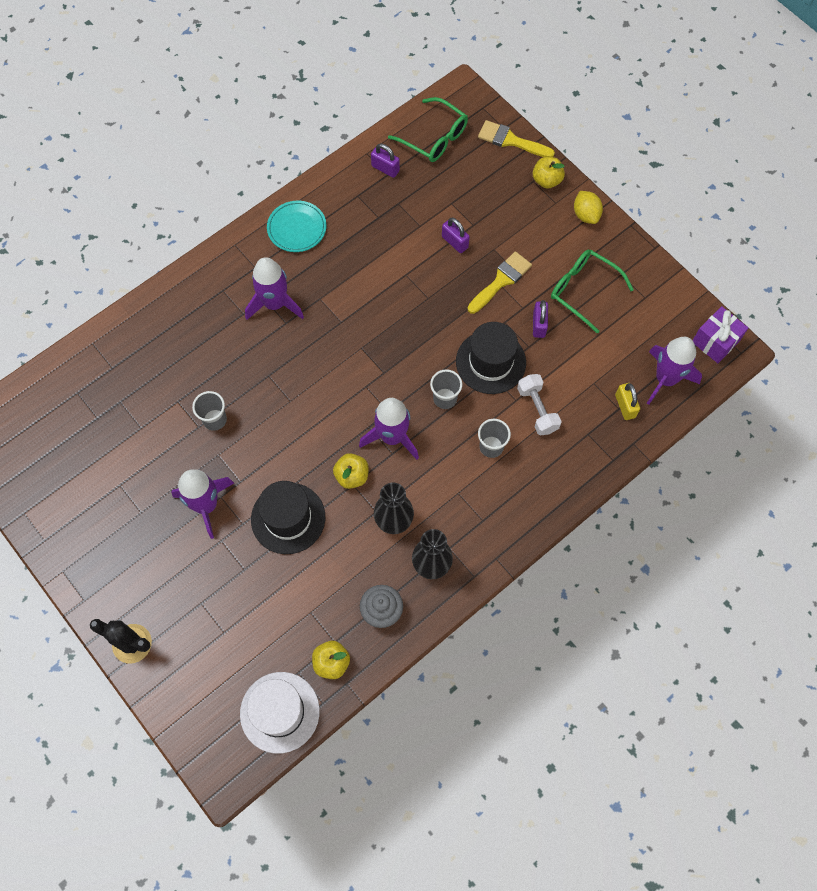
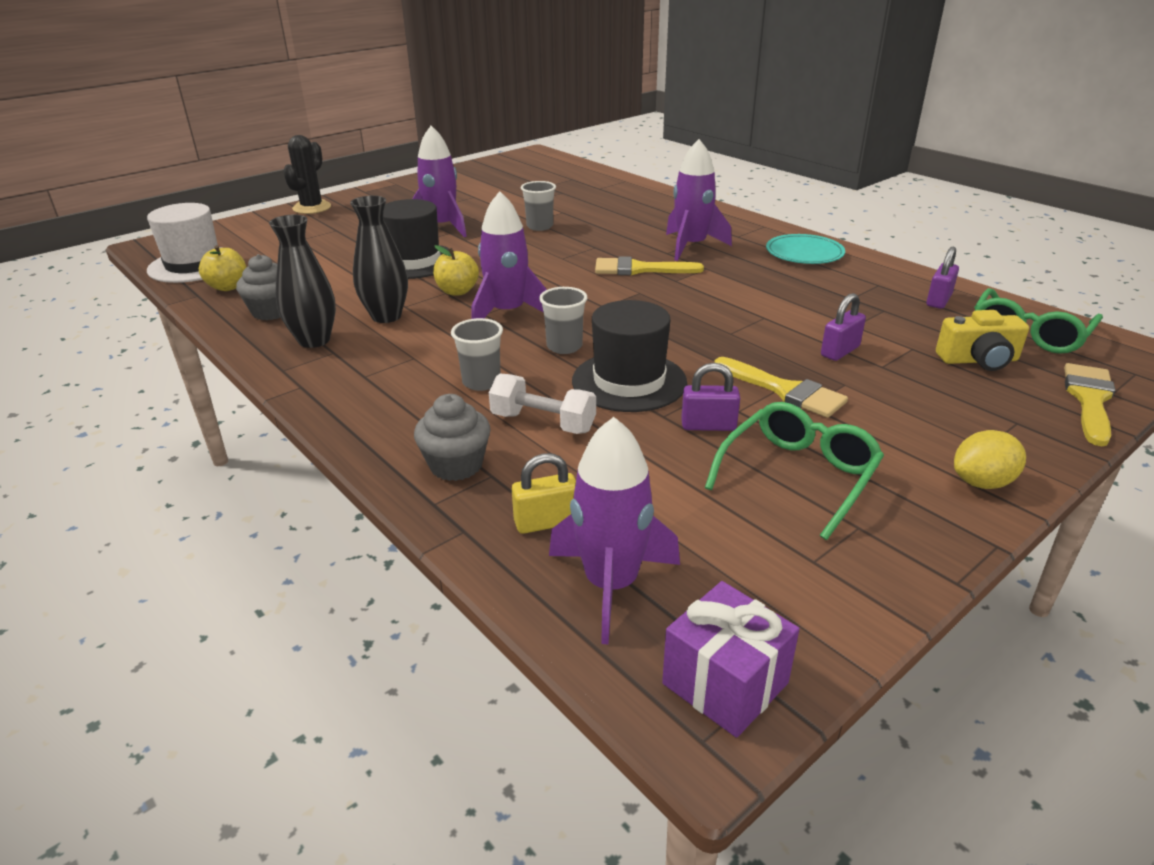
camera: 90 degrees right, 35 degrees down
white dumbbell [517,374,562,436] -> white dumbbell turned 45 degrees clockwise [489,374,596,434]
yellow apple [533,157,565,189] -> none
none -> grey cupcake [414,394,491,481]
none -> yellow brush [595,256,704,275]
none -> yellow camera [936,310,1029,371]

